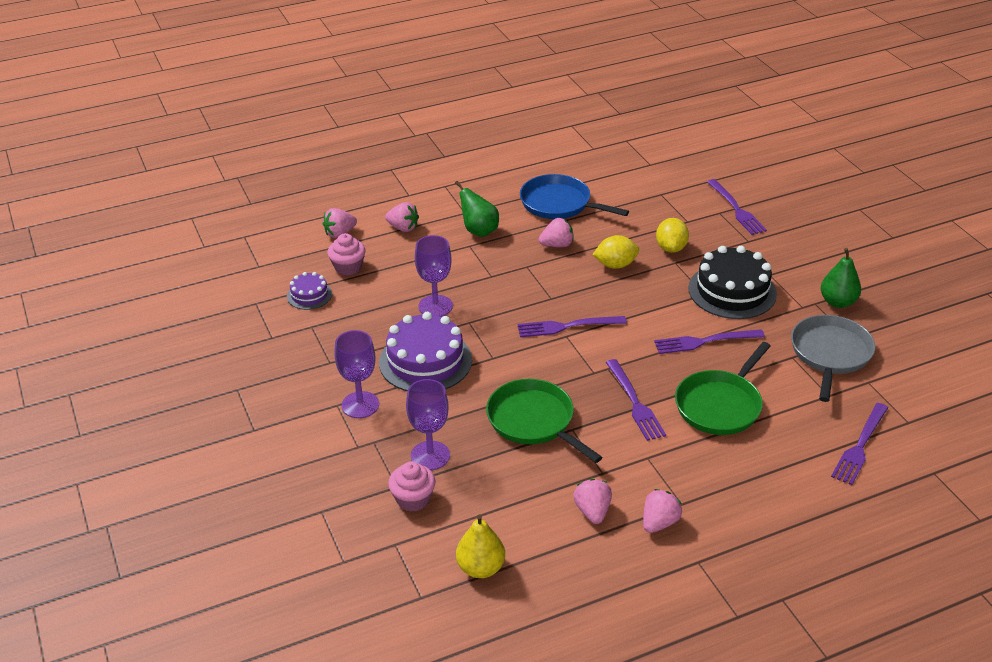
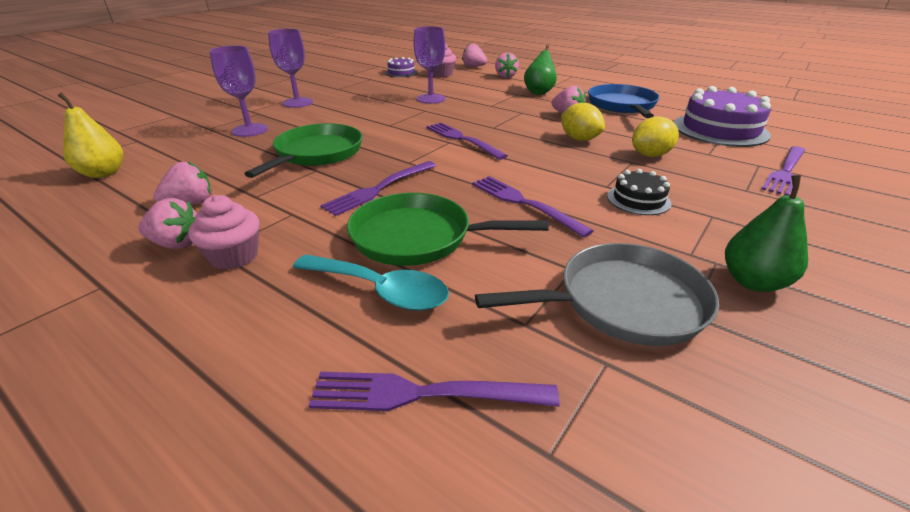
camera: 60 degrees right, 5 degrees down
purple cake [379,312,472,391] -> purple cake moved to [674,86,771,147]
pink cupcake [388,462,435,512] -> pink cupcake moved to [188,195,260,270]
black cake [688,246,777,319] -> black cake [607,169,671,215], size x0.52
none -> turquoise spoon [293,254,449,311]

